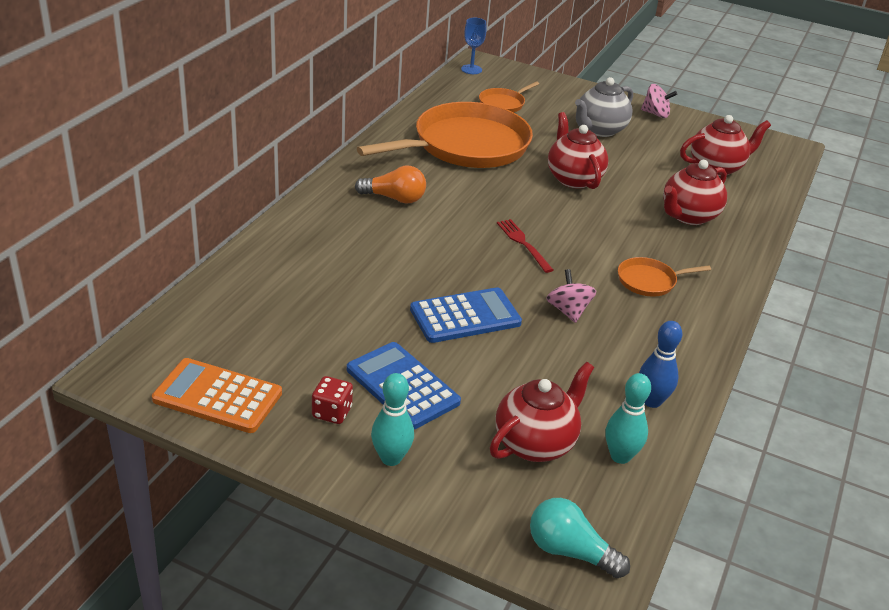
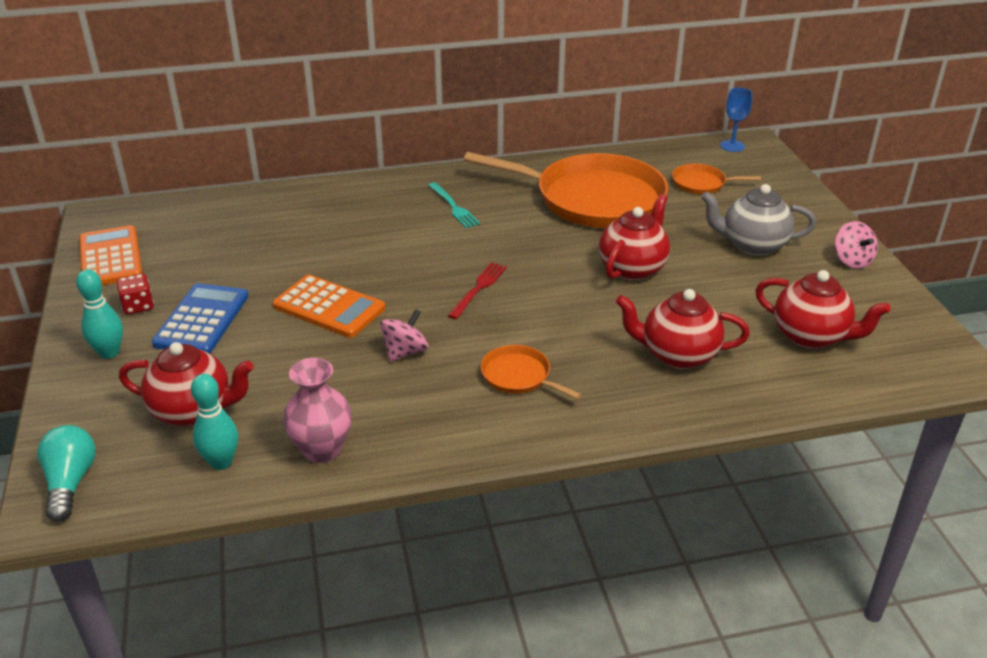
camera: 55 degrees right, 0 degrees up
orange light bulb [355,166,426,204] -> turquoise fork [428,182,480,228]
blue calculator [410,287,522,343] -> orange calculator [272,275,385,338]
blue bowling pin [639,321,682,408] -> pink vase [283,358,352,463]

